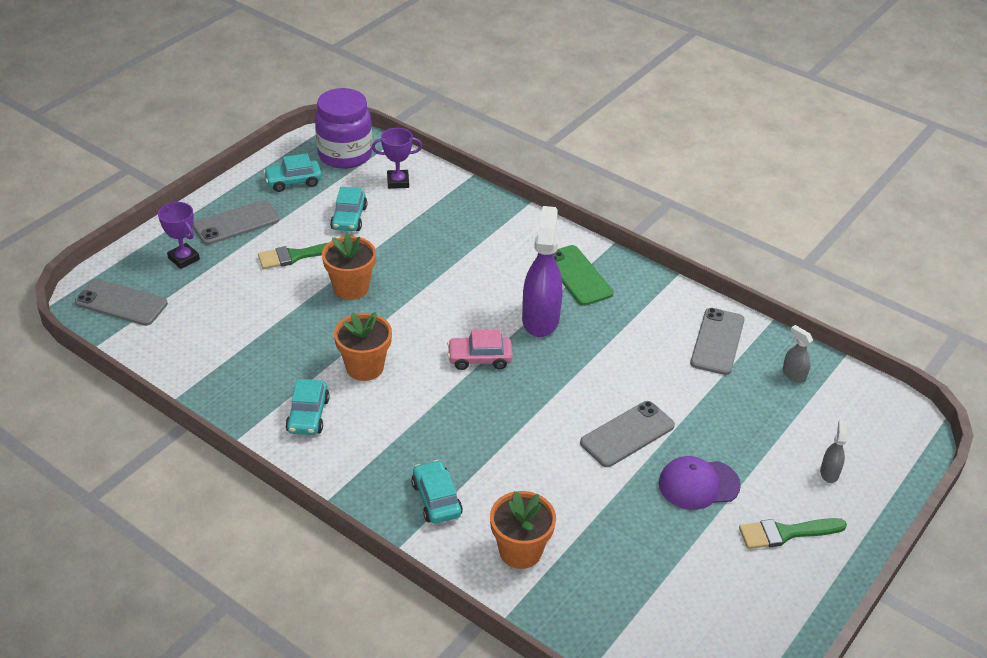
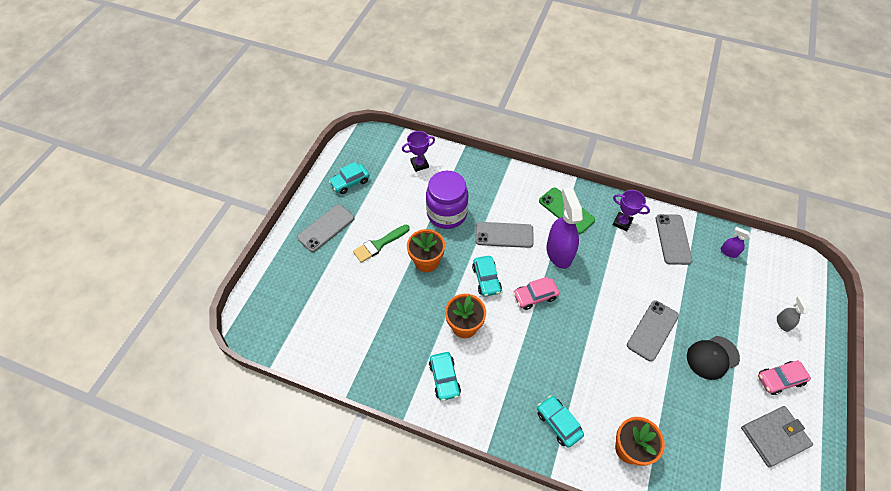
camera: 15 degrees left, 15 degrees up
grey phone [75,279,168,326] -> grey phone moved to [475,222,534,248]
purple trophy [158,202,200,269] -> purple trophy moved to [613,190,650,231]
purple jar [315,88,373,169] -> purple jar moved to [426,171,468,229]
turquoise car [330,187,367,231] -> turquoise car moved to [472,256,502,296]
purple cap [659,456,741,510] -> black cap [687,336,740,380]
green brush [739,518,847,549] -> pink car [758,360,811,395]
grey spray bottle [783,325,813,383] -> purple spray bottle [721,227,751,258]
none -> grey wallet [741,406,813,467]

